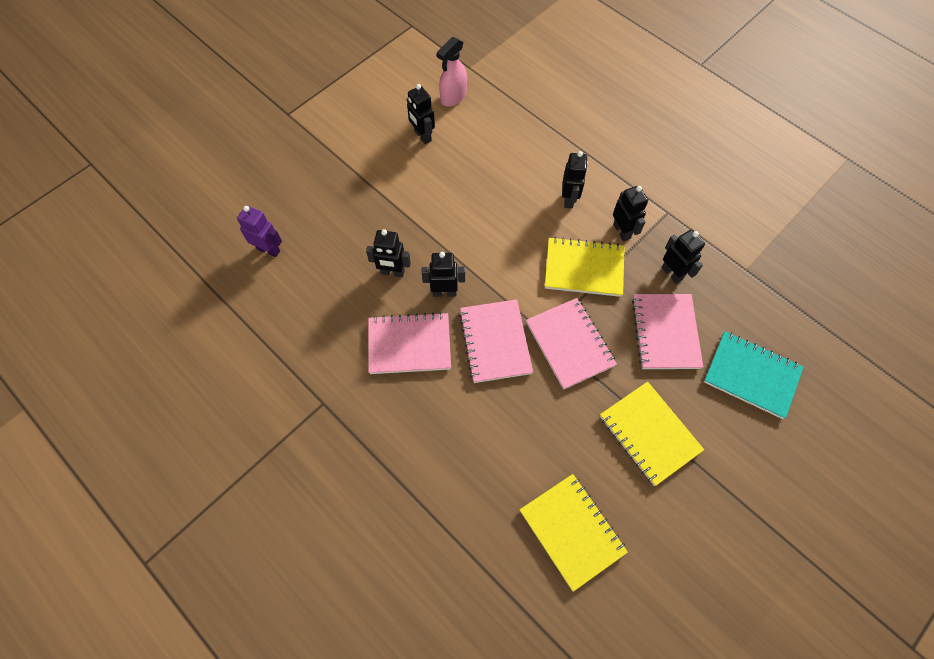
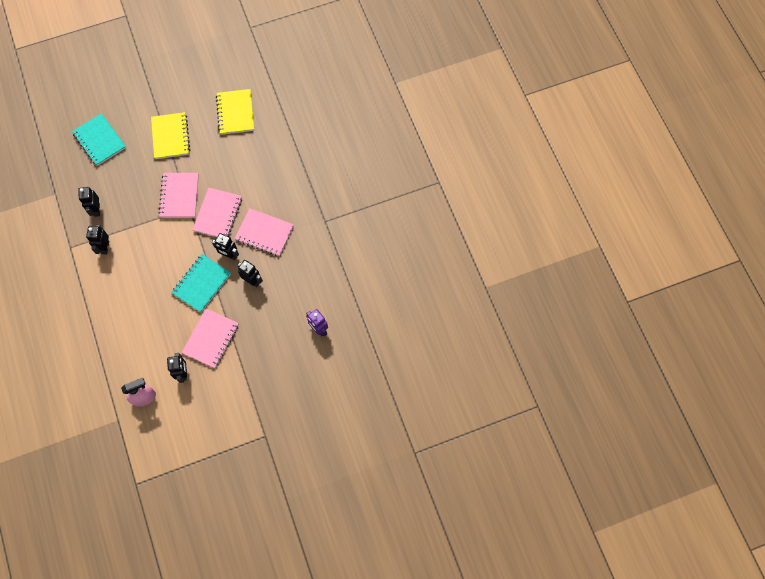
camera: 155 degrees left, 5 degrees up
yellow notebook [545,237,625,297] -> none
black robot [562,151,588,209] -> none
pink notebook [632,294,703,369] -> pink notebook moved to [182,308,239,368]
none -> turquoise notebook [171,254,231,312]

